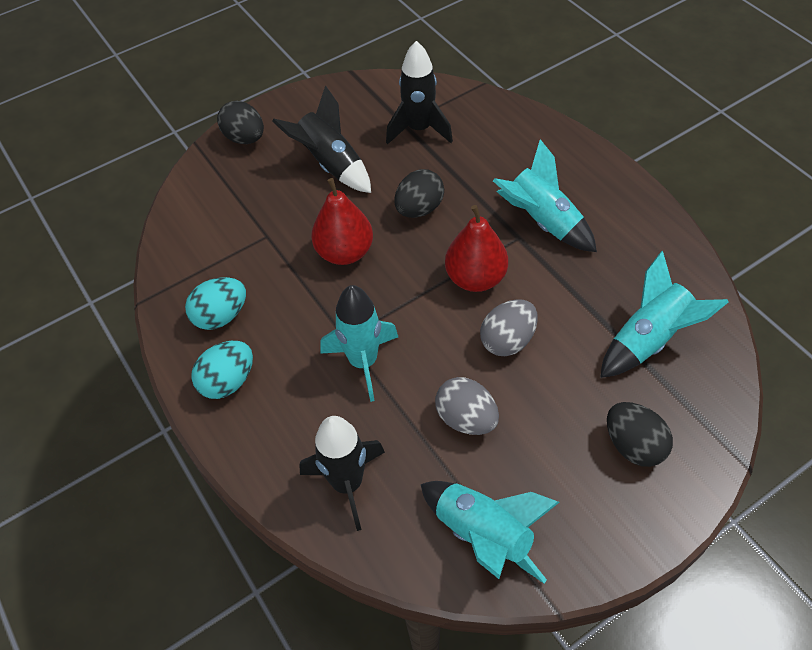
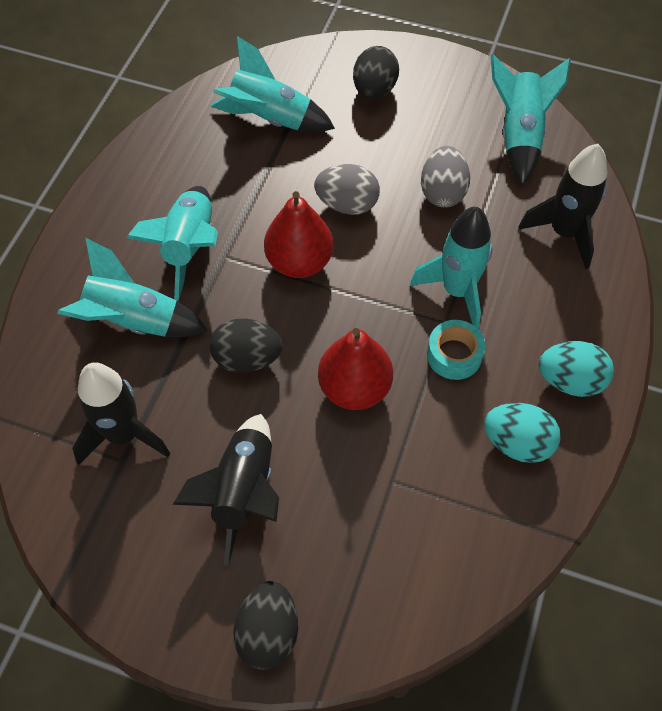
camera: 130 degrees left, 5 degrees up
none -> turquoise rocket [57,238,208,337]
none -> turquoise tape [427,320,485,380]

